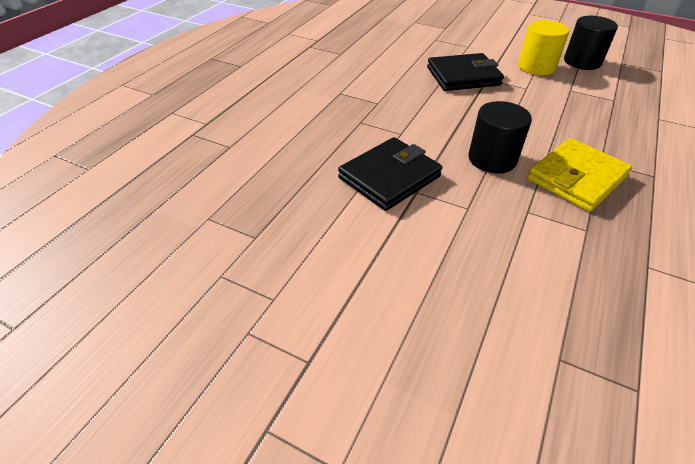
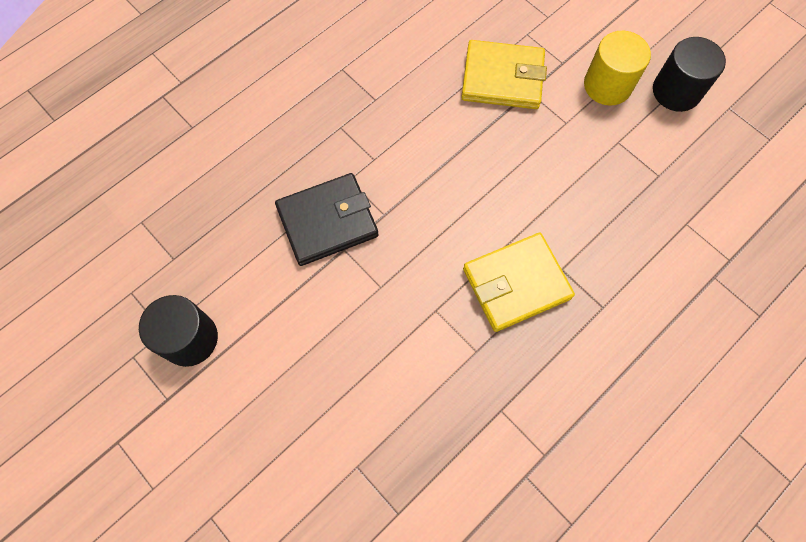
camera: 20 degrees right, 25 degrees up
black wallet [427,53,504,91] -> yellow wallet [461,40,547,109]
black cylinder [468,101,532,174] -> black cylinder moved to [139,295,218,367]

